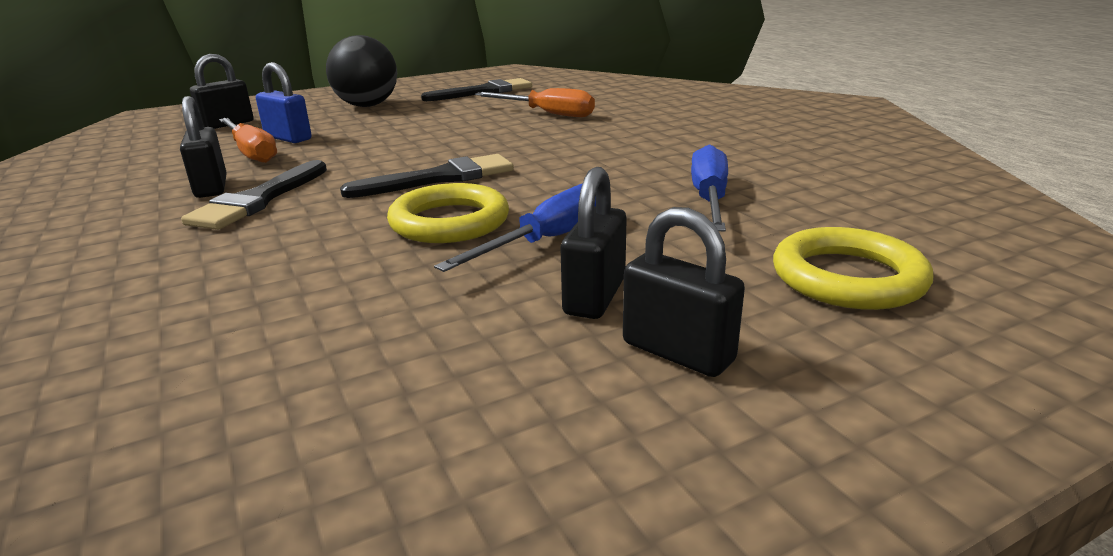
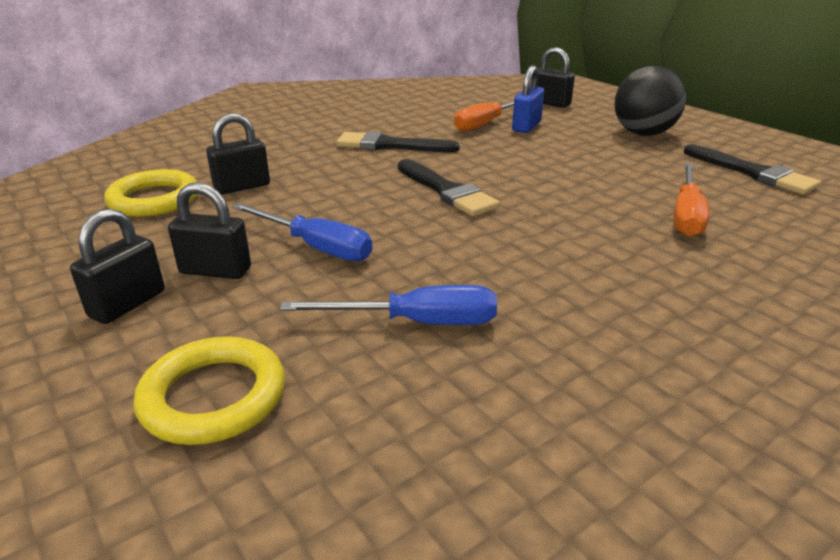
camera: 80 degrees right, 5 degrees up
black padlock [180,96,227,198] -> black padlock moved to [206,113,270,194]
yellow ring [387,183,509,243] -> yellow ring moved to [104,169,197,217]

